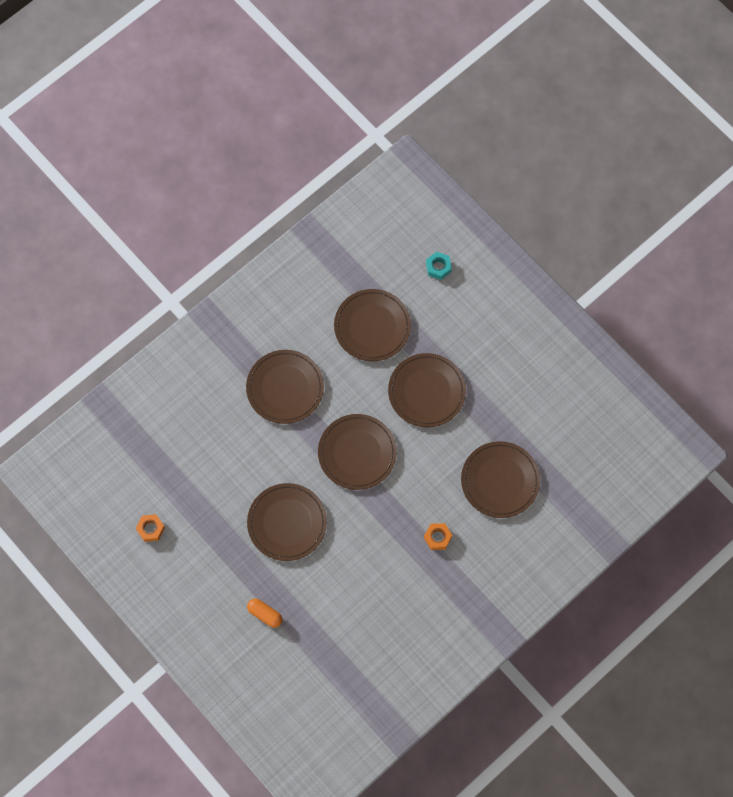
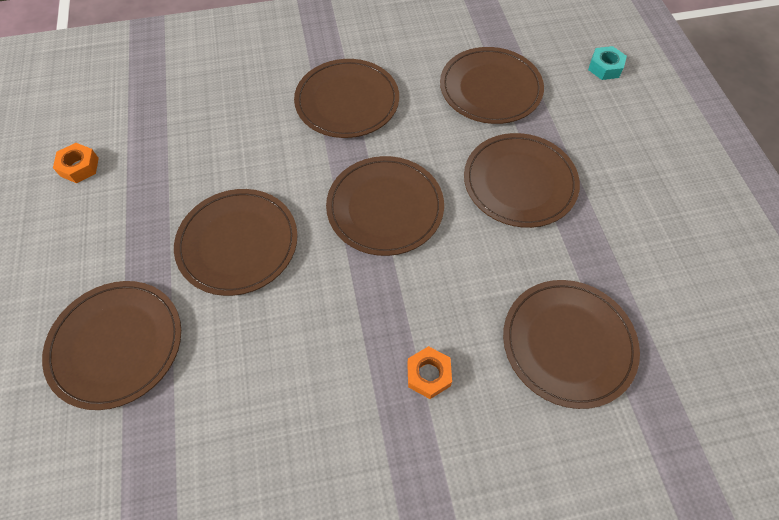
camera: 30 degrees right, 10 degrees down
orange capsule [247,598,283,628] -> brown plate [42,281,181,410]

